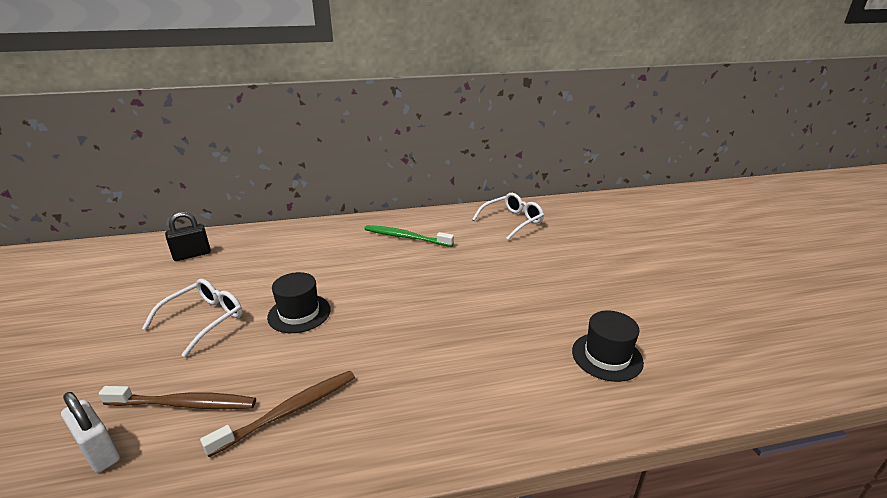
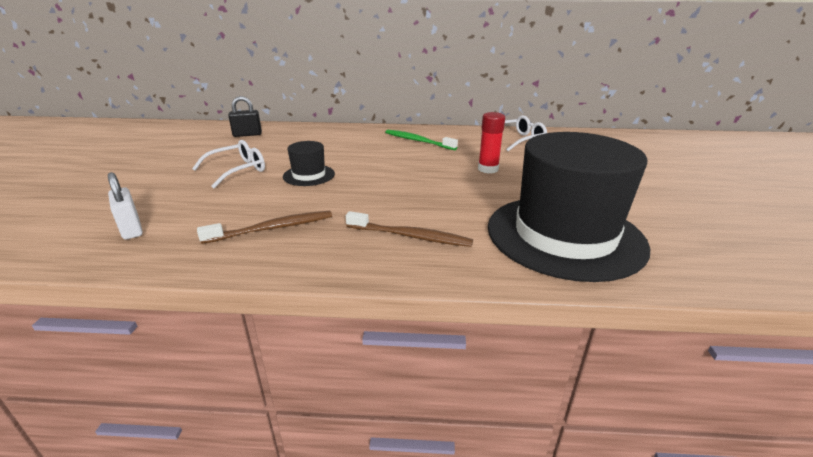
camera: 15 degrees right, 0 degrees up
brown toothbrush [98,386,256,409] -> brown toothbrush moved to [346,211,473,247]
black hat [572,311,644,382] -> black hat [488,132,650,282], size x2.31
none -> red glue stick [478,112,505,173]

